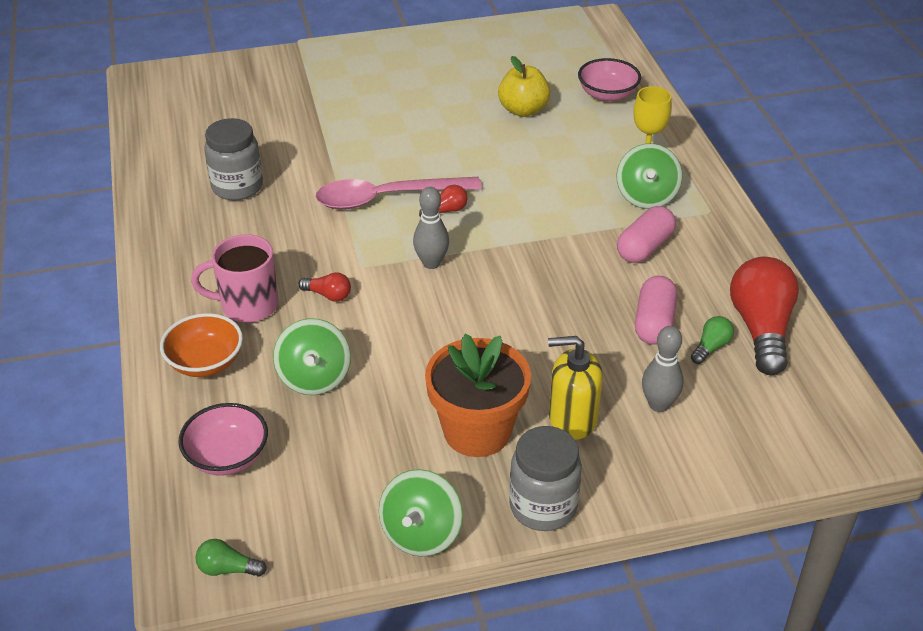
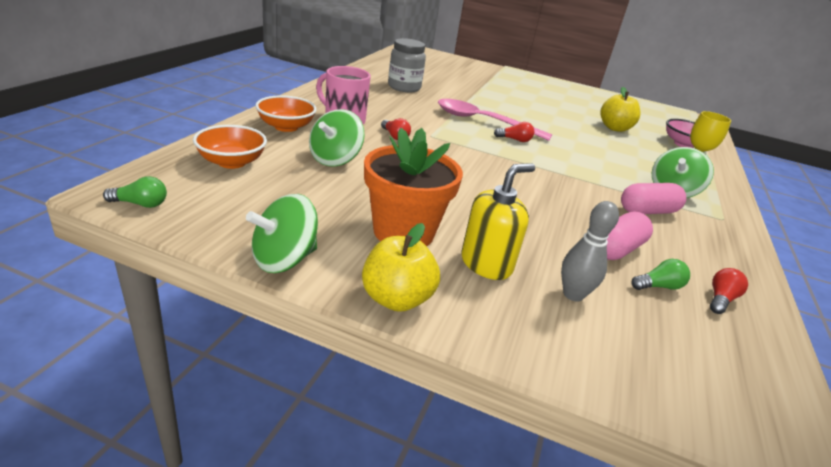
camera: 30 degrees right, 10 degrees down
pink bowl [178,403,268,476] -> orange bowl [193,125,267,169]
green light bulb [195,539,267,577] -> green light bulb turned 135 degrees clockwise [103,176,167,208]
grey bowling pin [413,187,449,269] -> none
grey jar [509,426,582,531] -> yellow apple [362,223,440,312]
yellow soap dispenser [548,336,603,440] -> yellow soap dispenser turned 105 degrees clockwise [461,163,535,280]
red light bulb [730,257,799,375] -> red light bulb [710,268,748,314], size x0.45

